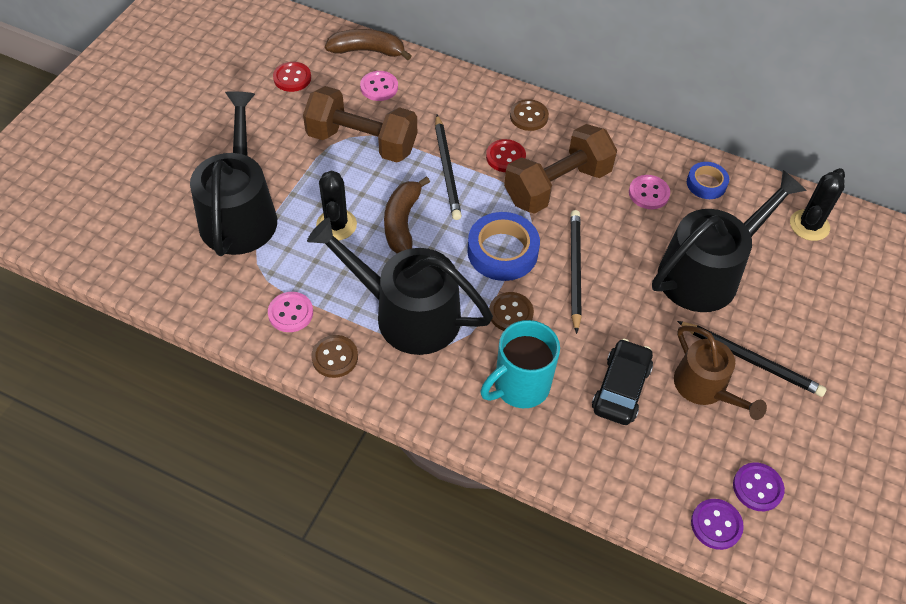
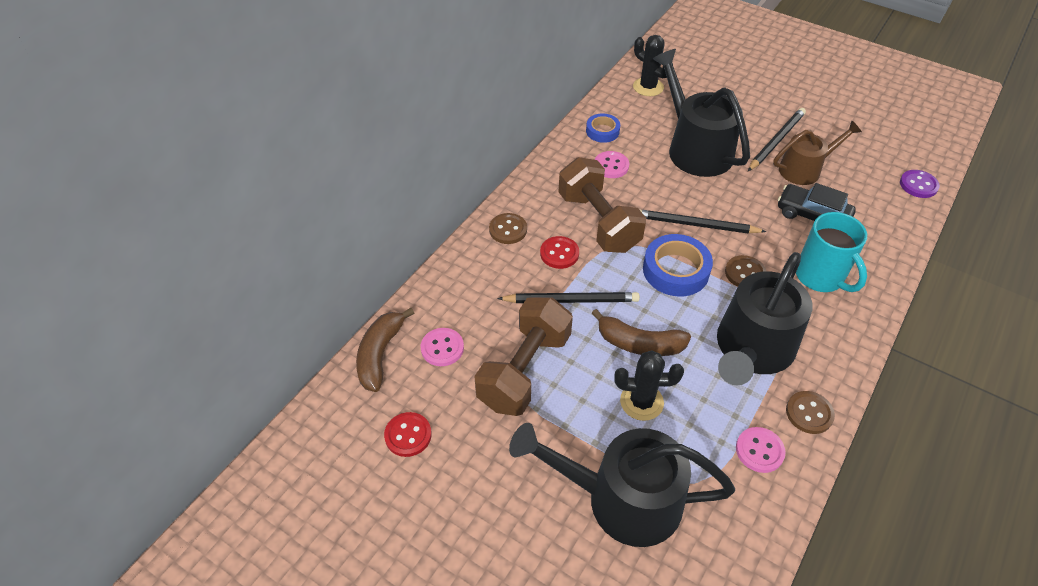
camera: 80 degrees left, 5 degrees down
purple button [733,463,785,511] -> none

